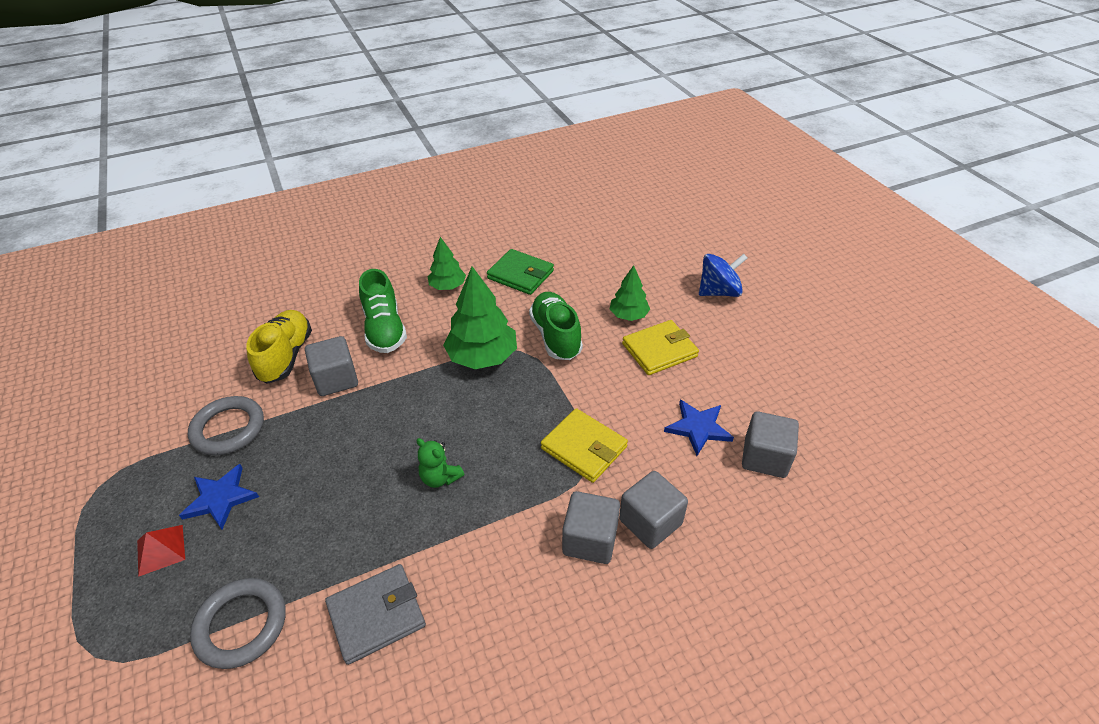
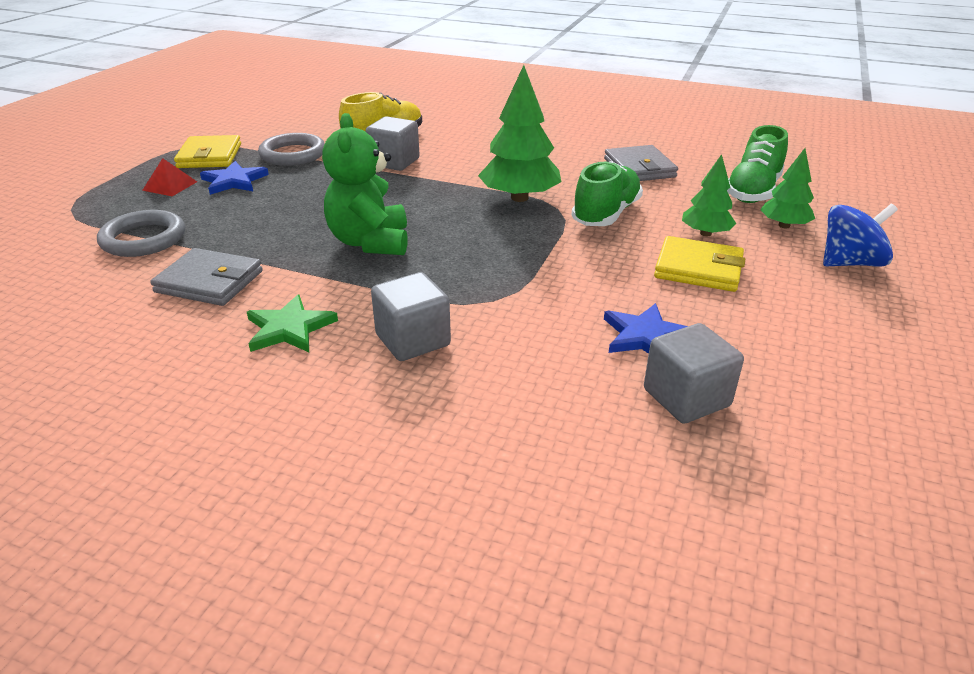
camera: 45 degrees right, 10 degrees down
green shoe [359,269,407,353] -> green shoe moved to [727,125,788,203]
green teddy bear [416,438,464,488] -> green teddy bear [322,113,408,255], size x1.90
green tree [428,237,466,290] -> green tree moved to [760,148,815,228]
green wallet [487,249,554,295] -> grey wallet [604,145,678,181]
yellow wallet [541,408,628,483] -> yellow wallet moved to [174,135,241,168]
grey cube [619,471,688,549] -> none
blue spinning top [699,254,748,297] -> blue spinning top turned 45 degrees counterclockwise [823,204,898,266]
none -> green star [247,294,338,352]

